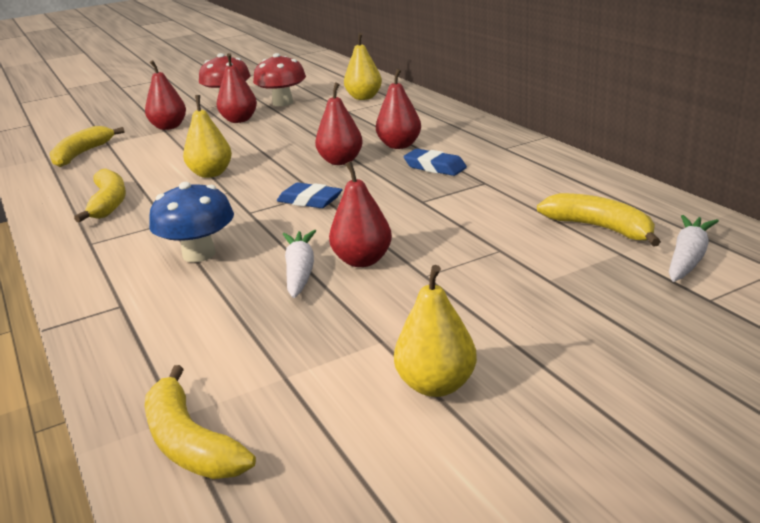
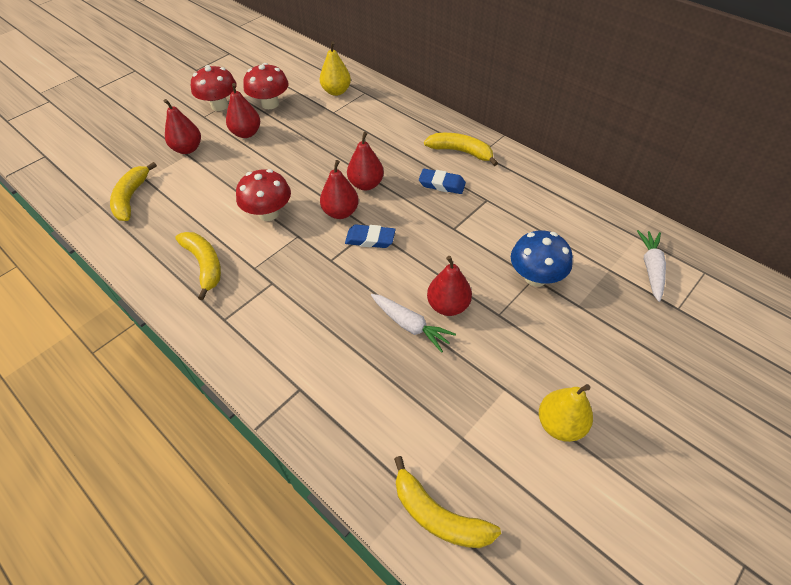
camera: 20 degrees left, 25 degrees up
blue mushroom [149,182,234,262] -> blue mushroom moved to [511,230,573,286]
yellow pear [183,95,232,178] -> red mushroom [236,169,291,221]
white carrot [283,230,316,298] -> white carrot turned 150 degrees clockwise [371,294,456,353]
red pear [376,69,421,149] -> red pear moved to [320,160,359,219]
yellow banana [537,193,661,247] -> yellow banana moved to [424,133,498,166]

